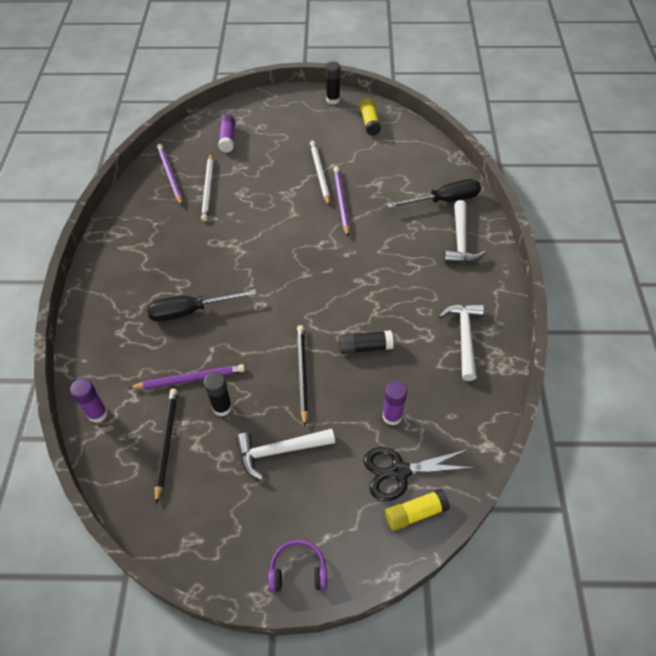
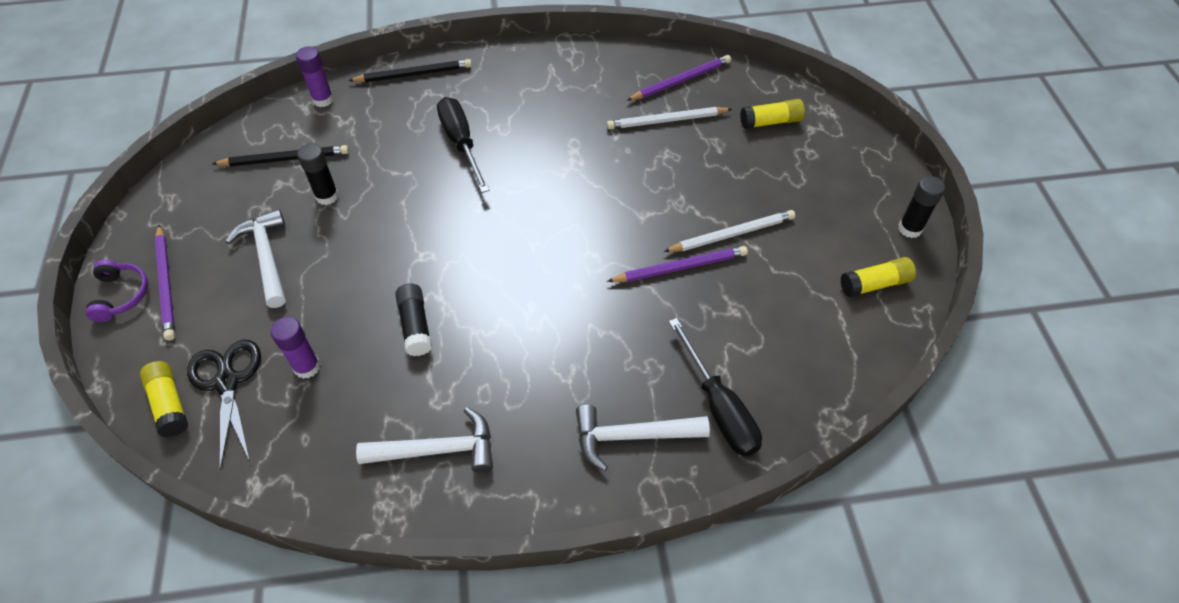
camera: 80 degrees right, 0 degrees up
purple pencil [129,364,245,389] -> purple pencil moved to [155,225,175,340]
purple glue stick [218,114,235,153] -> yellow glue stick [740,99,805,129]
black pencil [297,325,308,426] -> black pencil moved to [348,59,472,82]

